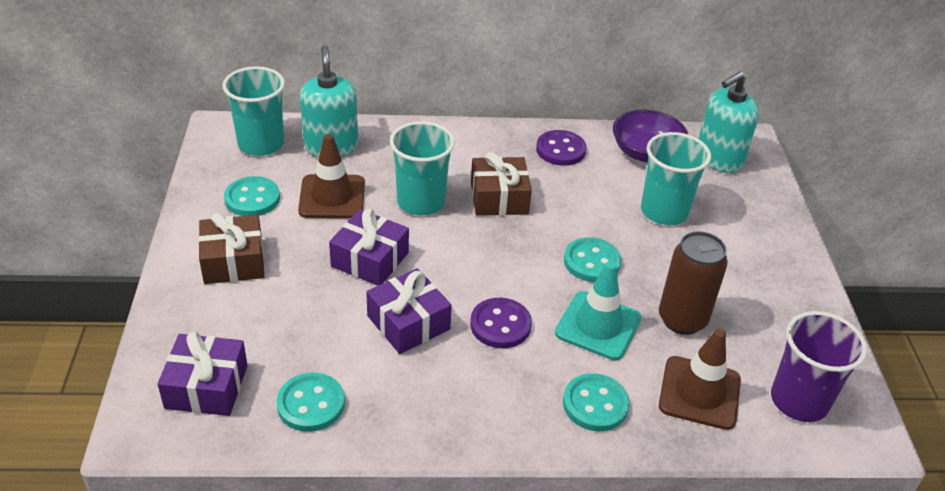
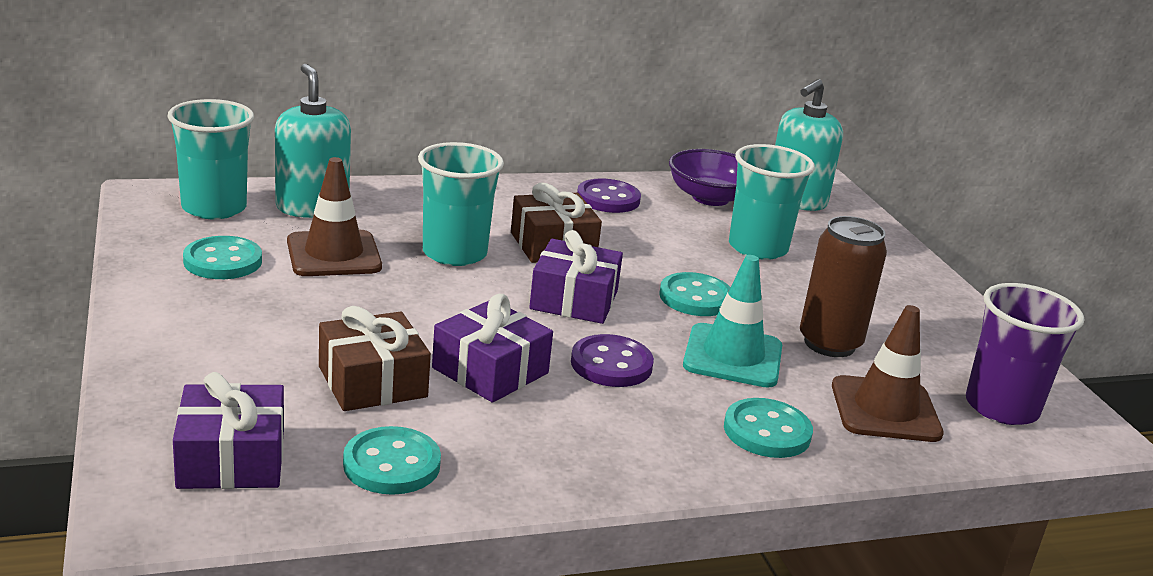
camera: 15 degrees left, 15 degrees down
brown gift [198,213,264,284] -> brown gift moved to [319,306,431,411]
purple gift [329,209,409,286] -> purple gift moved to [529,230,623,324]

